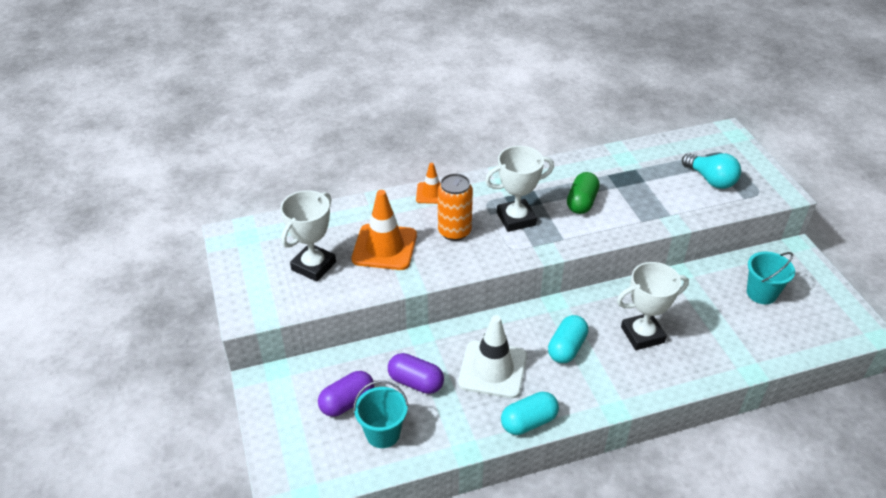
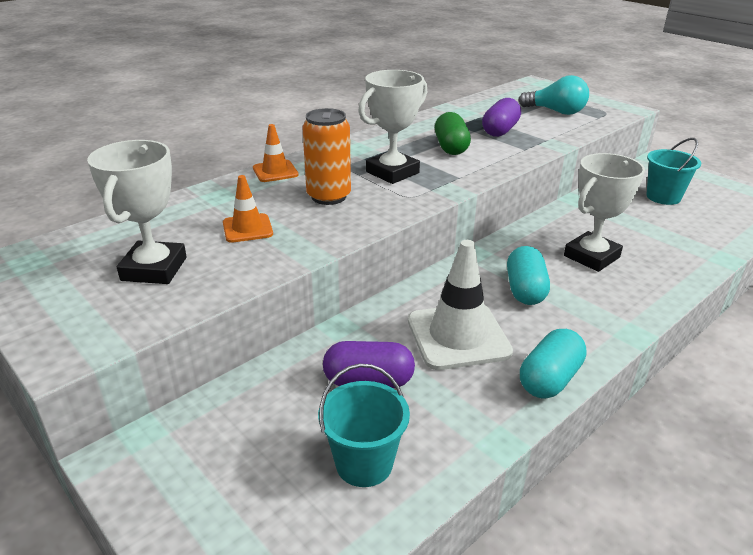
camera: 25 degrees left, 10 degrees down
purple capsule [318,371,374,417] -> purple capsule moved to [482,98,521,137]
orange traffic cone [352,190,417,270] -> orange traffic cone [223,175,273,243], size x0.56

